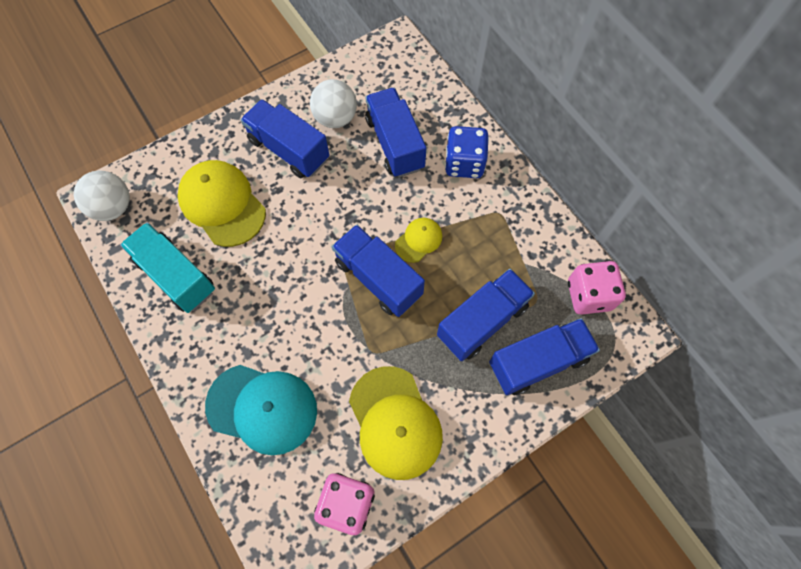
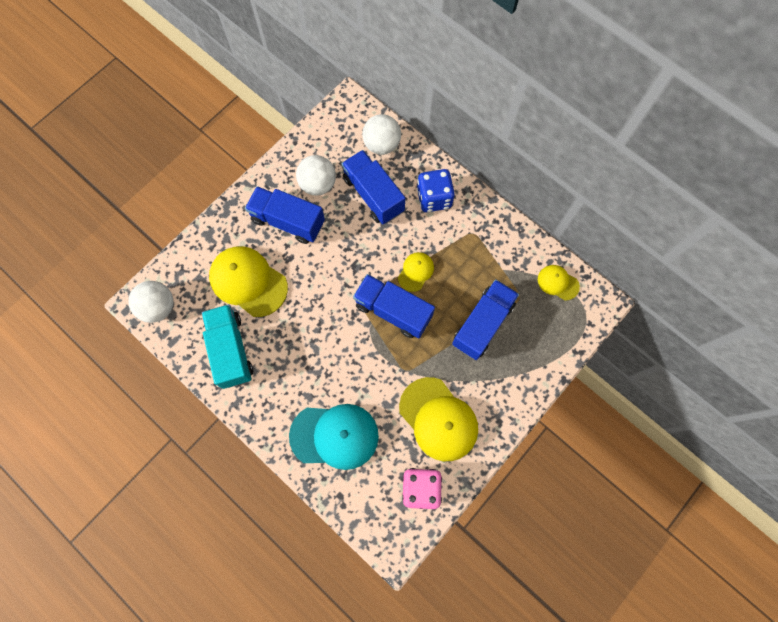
camera: 15 degrees left, 5 degrees up
turquoise truck [120,222,215,313] -> turquoise truck turned 45 degrees clockwise [202,304,253,389]
blue truck [489,318,600,395] -> none
pink dice [568,261,626,315] -> yellow cap [538,265,580,300]
none -> white ball [362,114,401,155]

